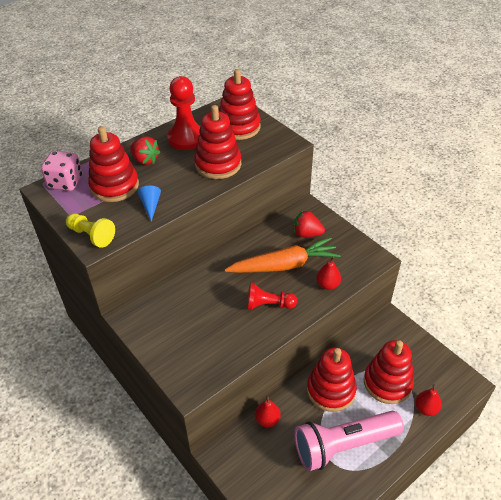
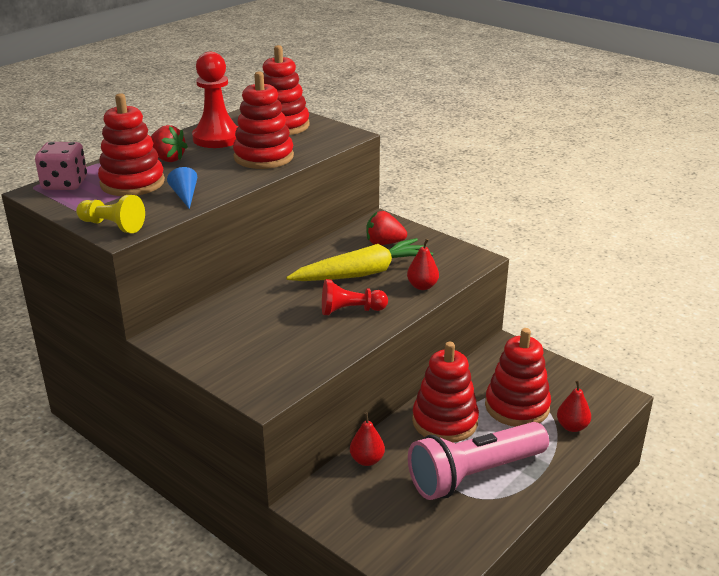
camera: 10 degrees left, 15 degrees down
orange carrot [225,237,341,273] -> yellow carrot [286,238,433,281]

